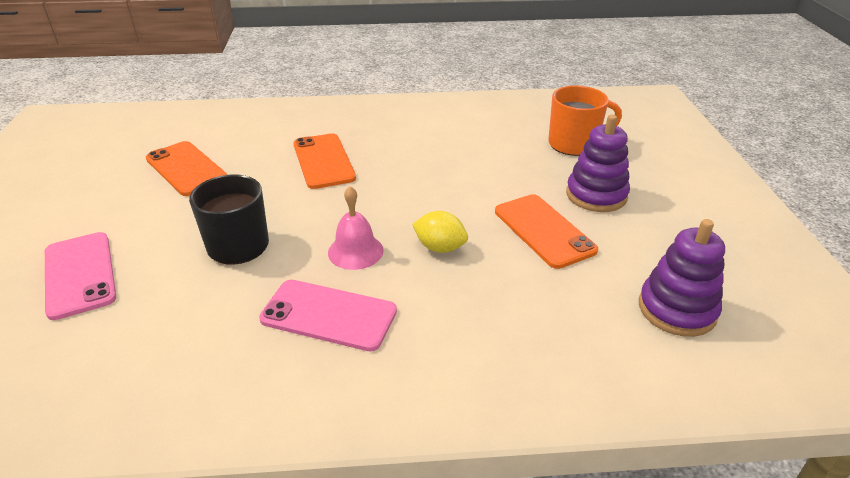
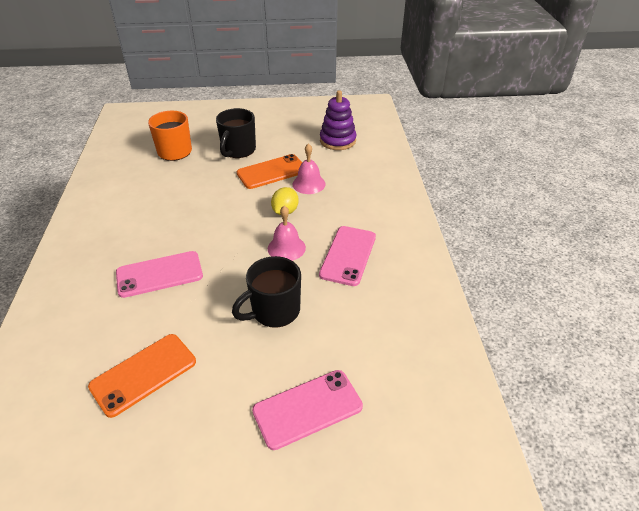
camera: 90 degrees left, 5 degrees up
orange phone [293,133,356,189] -> pink phone [116,251,203,298]
purple stacking toy [566,115,630,212] -> black mug [216,108,256,158]
none -> pink bell [293,143,326,194]

